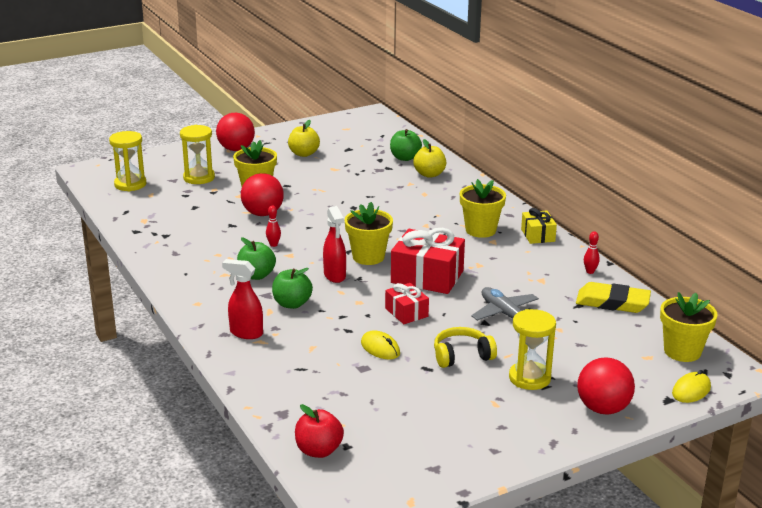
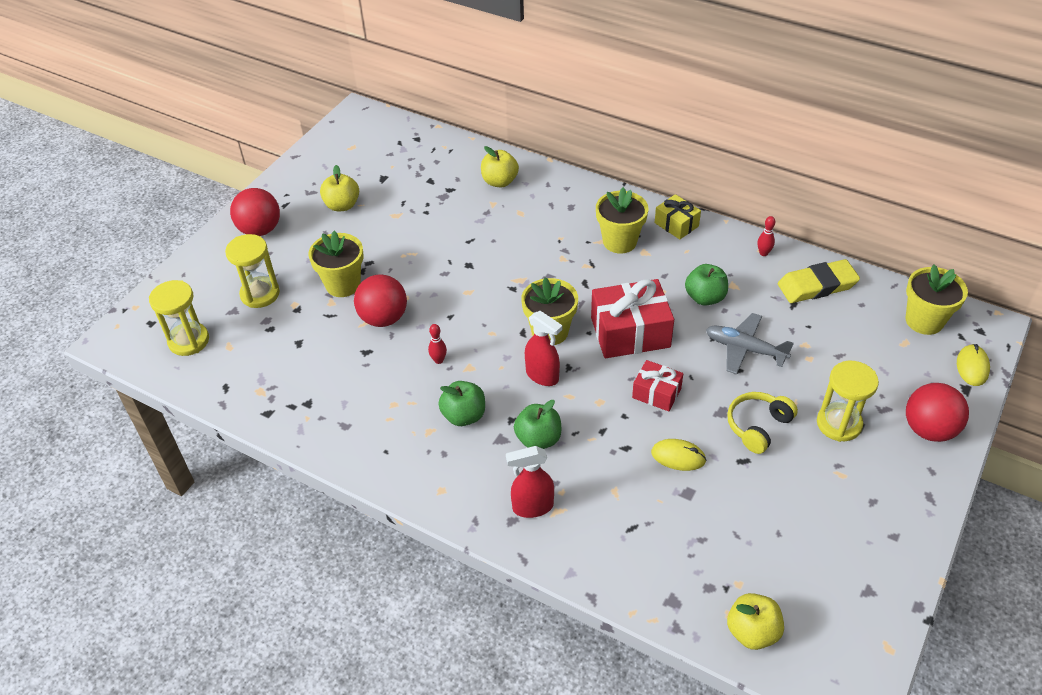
camera: 30 degrees left, 20 degrees up
red apple [295,404,344,458] -> yellow apple [727,593,784,650]
green apple [390,129,422,161] -> green apple moved to [685,264,728,306]

